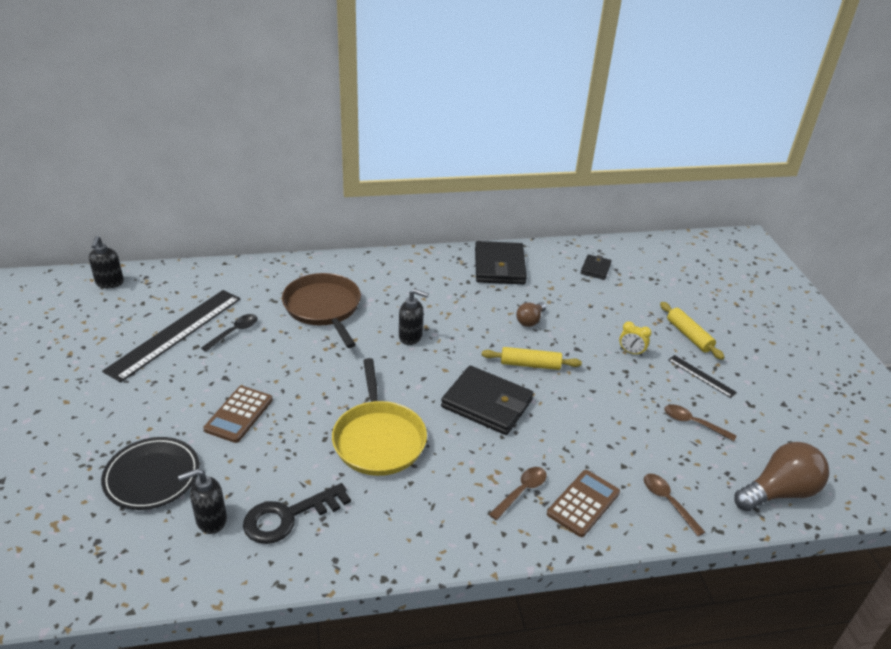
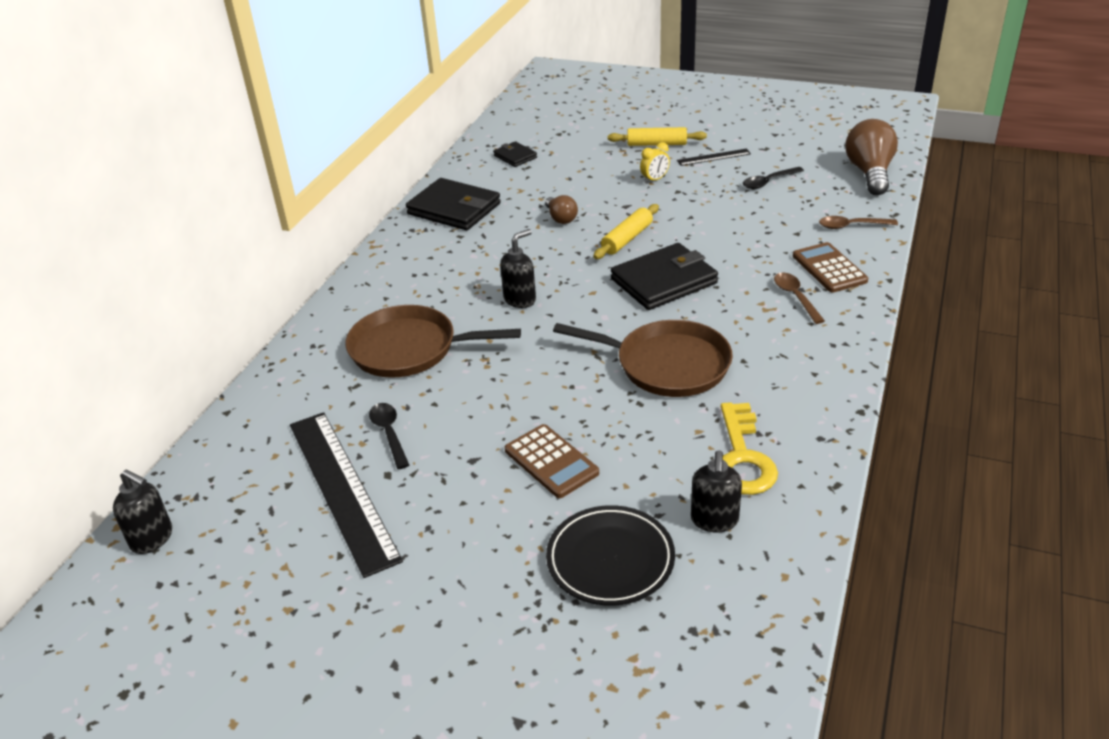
camera: 55 degrees left, 0 degrees up
black key [243,483,351,544] -> yellow key [721,402,778,495]
yellow pan [332,358,427,476] -> brown pan [553,320,733,397]
brown spoon [664,405,737,441] -> black spoon [743,167,804,189]

